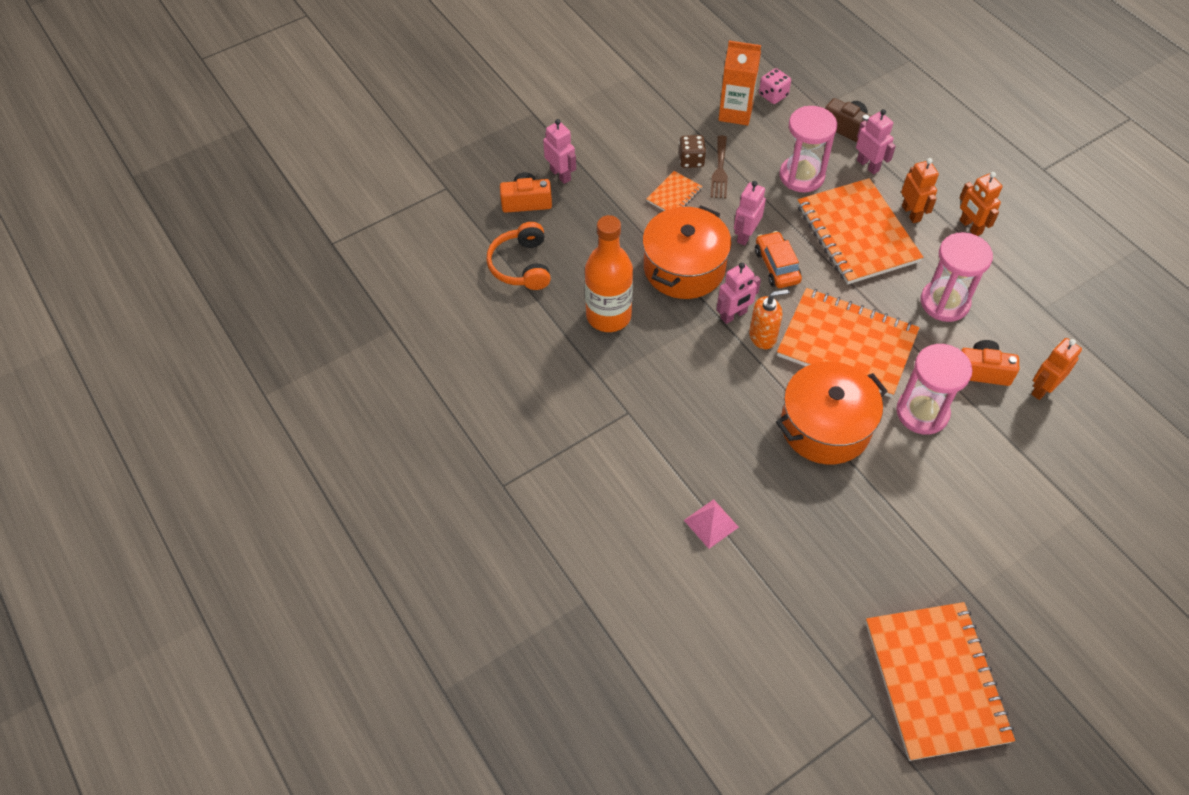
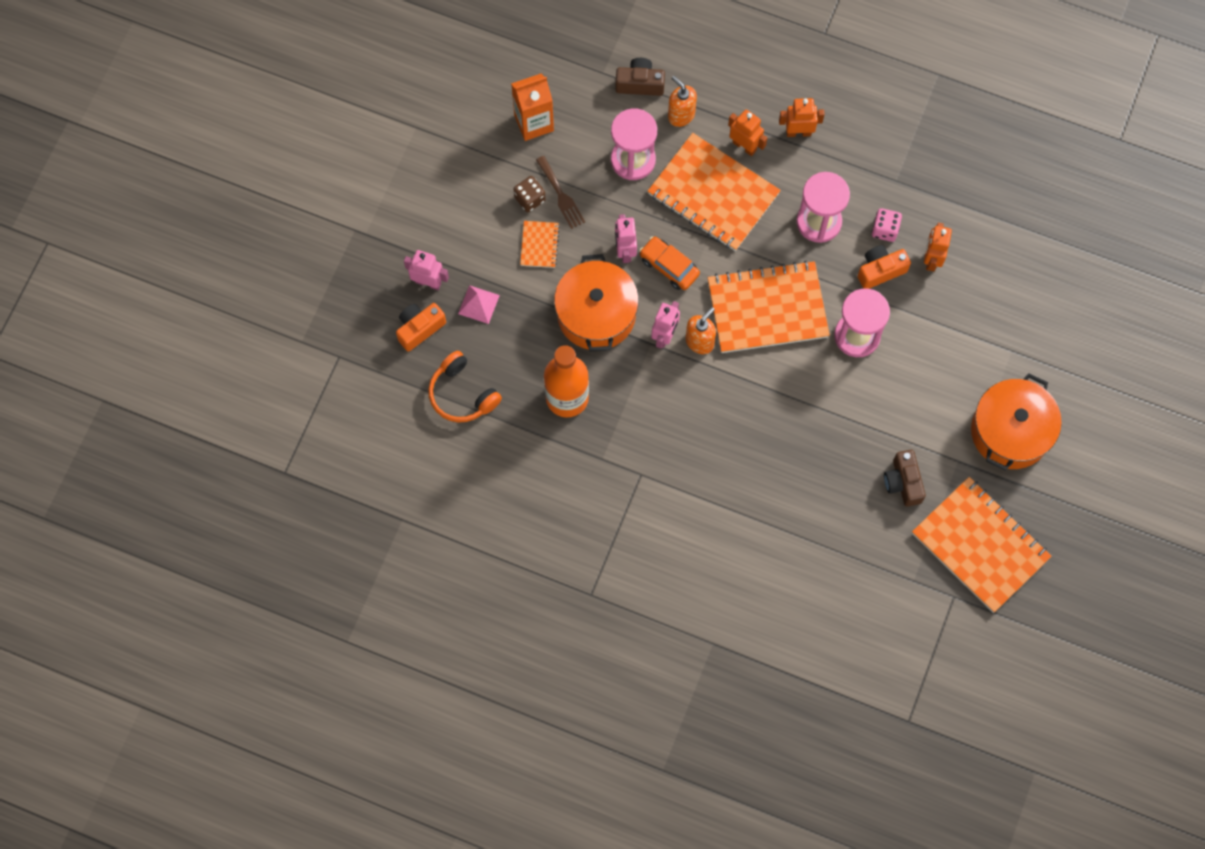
camera: 35 degrees left, 15 degrees up
pink pyramid [684,499,739,549] -> pink pyramid moved to [458,285,500,324]
pink dice [759,68,791,104] -> pink dice moved to [872,208,902,242]
orange pot [776,361,888,464] -> orange pot moved to [971,373,1062,471]
pink robot [856,109,896,174] -> orange soap dispenser [668,76,697,127]
orange robot [960,172,1003,236] -> orange robot turned 150 degrees clockwise [779,98,825,137]
none -> brown camera [884,450,926,507]

